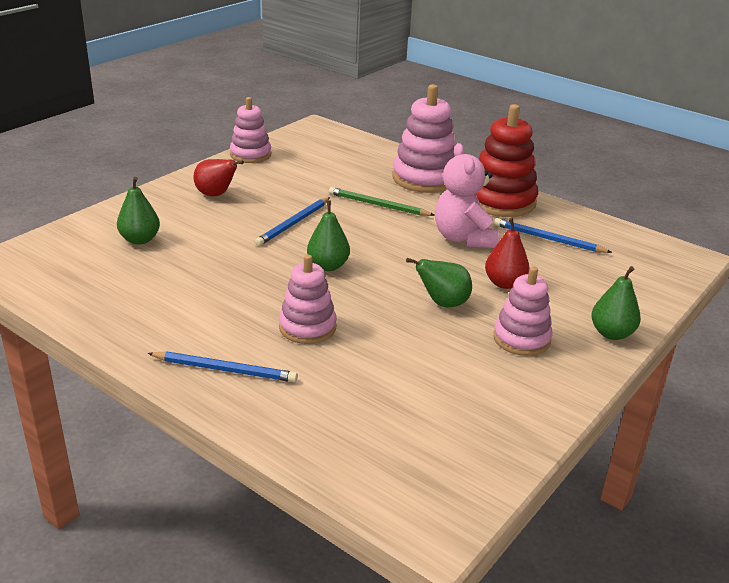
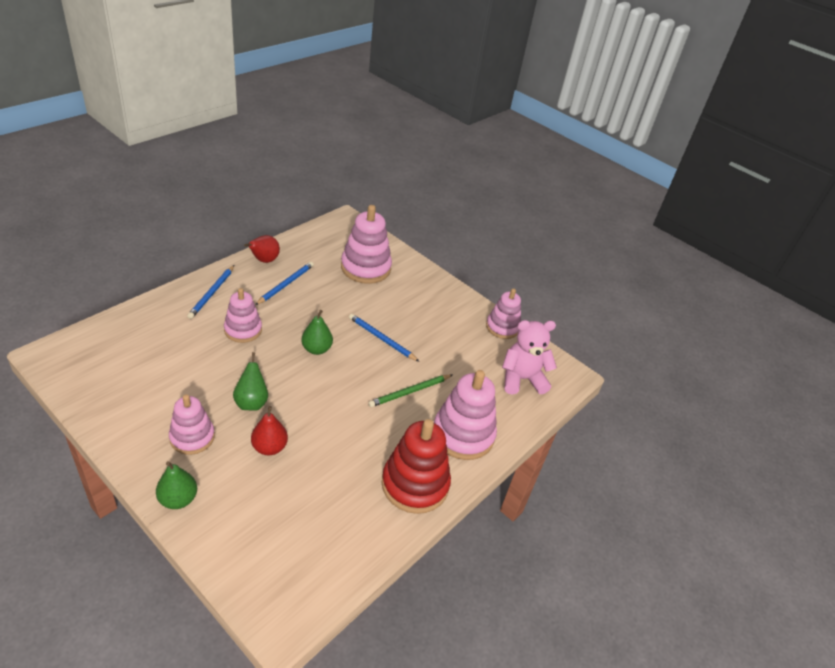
camera: 90 degrees right, 10 degrees up
green pear [117,177,160,245] -> pink stacking toy [341,205,392,284]
red pear [194,159,244,196] -> red pear moved to [244,235,280,263]
green pencil [329,187,435,216] -> green pencil turned 150 degrees counterclockwise [368,375,452,407]
pink teddy bear [435,143,499,248] -> pink teddy bear moved to [502,320,557,395]
blue pencil [494,218,612,253] -> blue pencil moved to [255,262,314,305]

